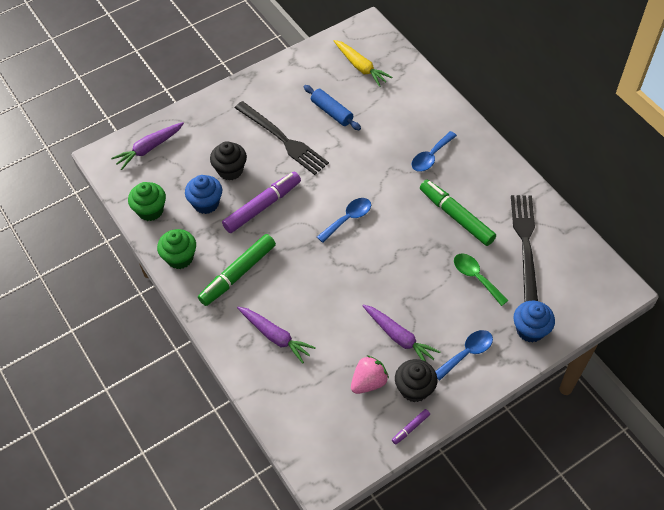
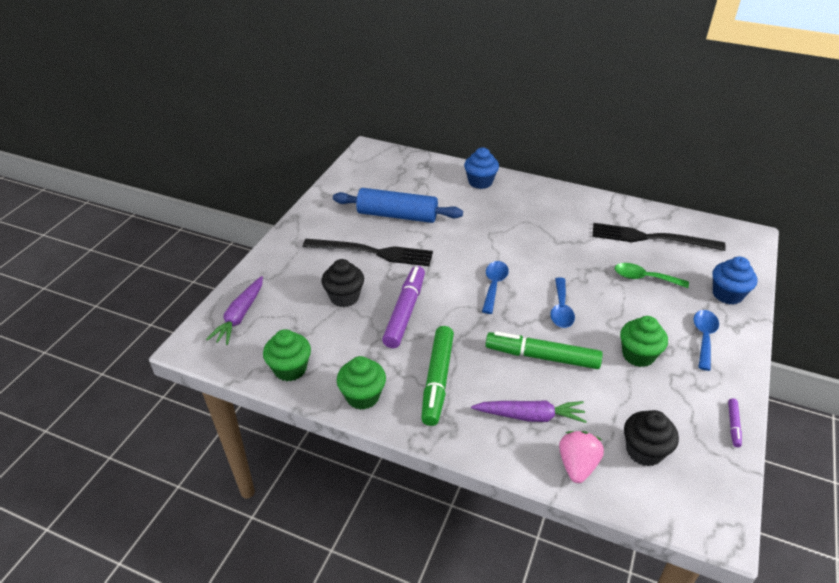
camera: 35 degrees left, 15 degrees down
blue cupcake [185,175,222,214] -> blue cupcake moved to [464,147,499,189]
blue rolling pin [304,85,361,130] -> blue rolling pin [333,188,463,223], size x1.59
yellow carrot [334,40,392,87] -> none
pink strawberry [351,355,389,394] -> pink strawberry moved to [559,431,604,483]
purple carrot [362,304,440,362] -> green cupcake [620,316,668,367]
black cupcake [395,359,437,402] -> black cupcake moved to [624,410,679,467]
blue spoon [412,131,457,172] -> blue spoon moved to [550,277,575,328]
green marker [420,180,496,246] -> green marker moved to [485,331,603,369]
black fork [511,195,538,302] -> black fork turned 45 degrees counterclockwise [592,223,726,251]

